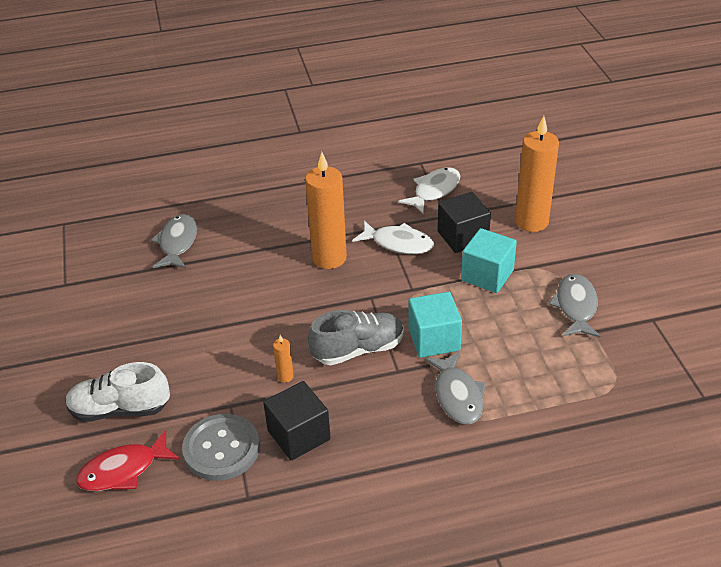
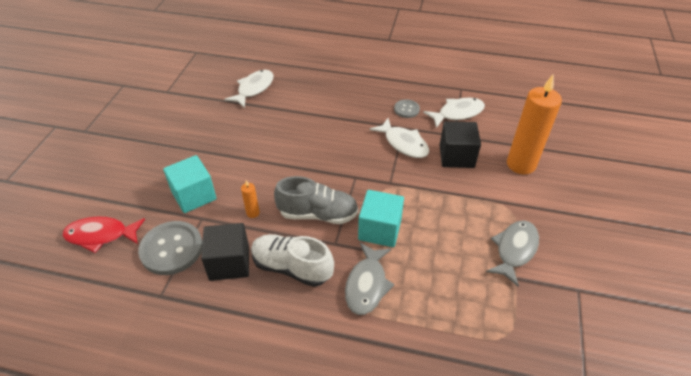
camera: 25 degrees right, 5 degrees up
white shoe [66,362,170,422] -> white shoe moved to [251,234,334,287]
grey fish [151,214,197,268] -> white fish [224,70,274,108]
orange candle [305,152,347,269] -> none
turquoise cube [461,228,517,293] -> turquoise cube moved to [163,155,217,213]
none -> grey button [394,99,420,118]

